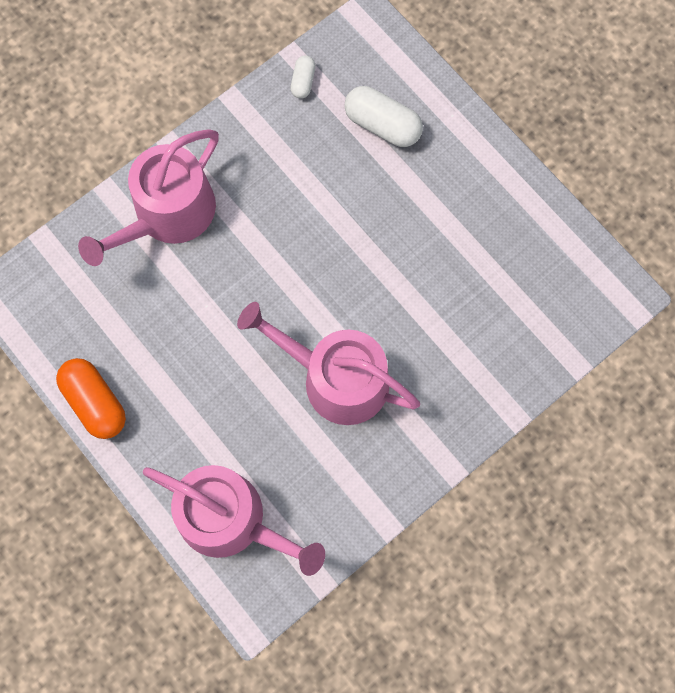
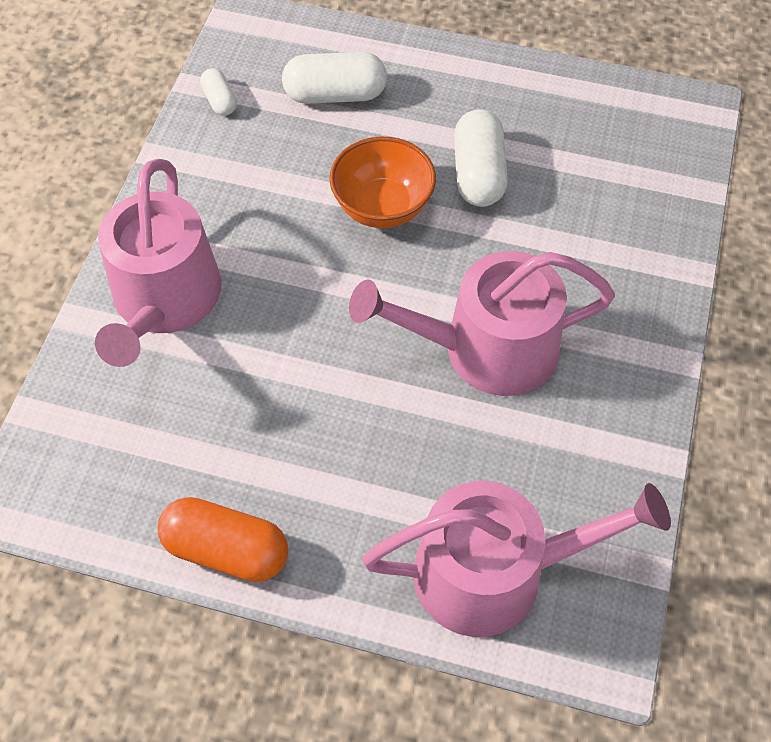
camera: 35 degrees left, 15 degrees down
none -> orange bowl [329,137,436,228]
none -> white capsule [454,109,508,207]

